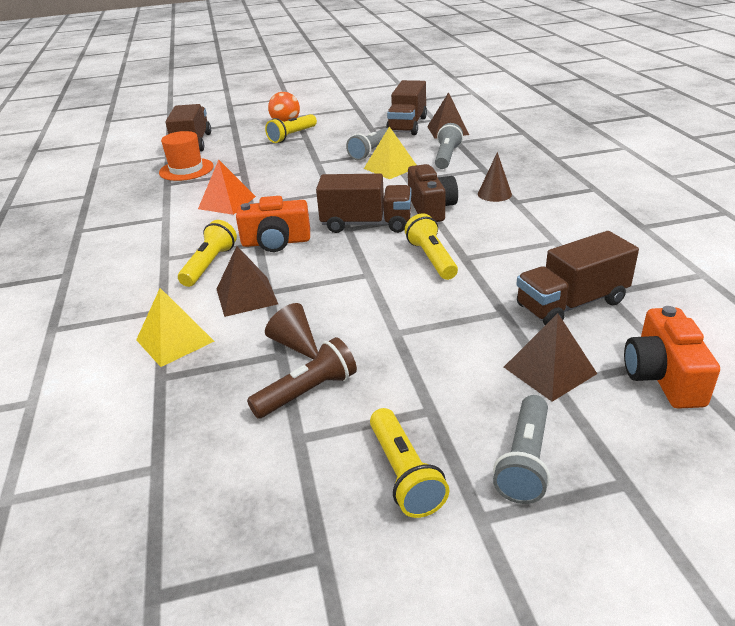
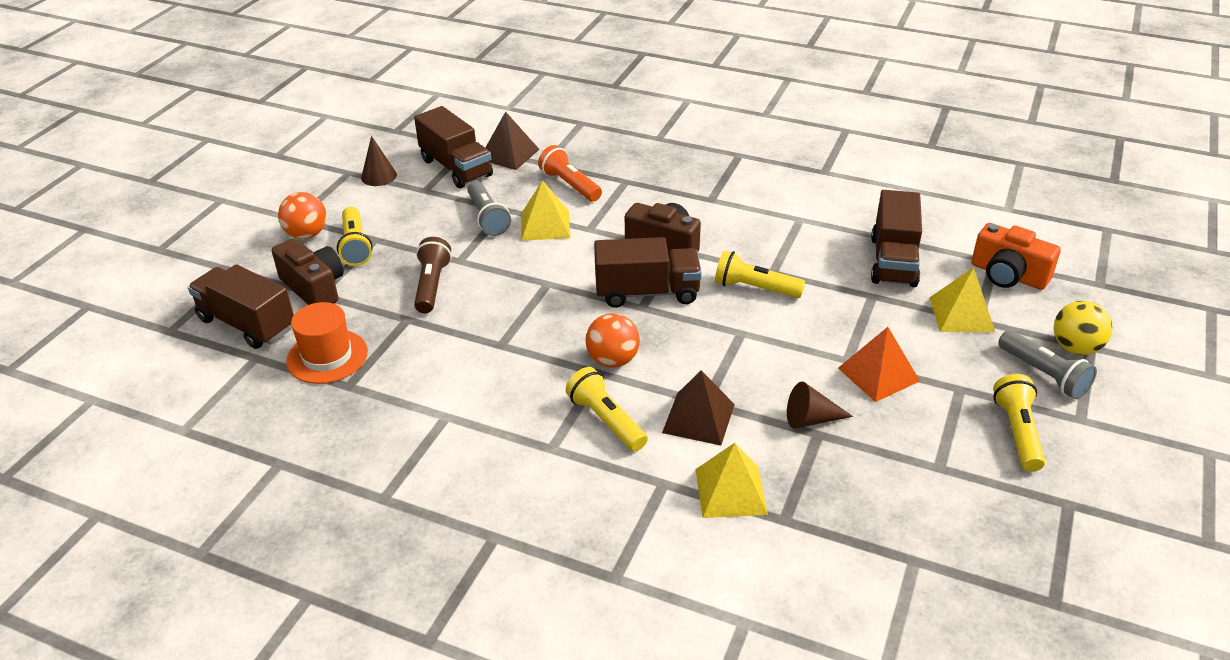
camera: 55 degrees left, 5 degrees up
orange pyramid [198,160,256,215] -> orange pyramid moved to [838,327,920,402]
orange camera [236,196,310,252] -> orange ball [586,313,640,368]
brown flashlight [247,337,357,419] -> brown flashlight moved to [414,237,452,313]
brown truck [316,174,411,233] -> brown truck turned 45 degrees clockwise [594,237,702,308]
yellow flashlight [370,408,449,518] -> yellow flashlight turned 105 degrees counterclockwise [993,374,1045,472]
grey flashlight [435,123,463,169] -> orange flashlight [538,145,602,202]
brown cone [478,152,512,202] -> brown cone moved to [361,136,397,186]
brown pyramid [504,313,597,402] -> yellow pyramid [929,267,995,332]
none -> brown camera [272,239,344,305]
none -> yellow ball [1054,301,1112,355]

